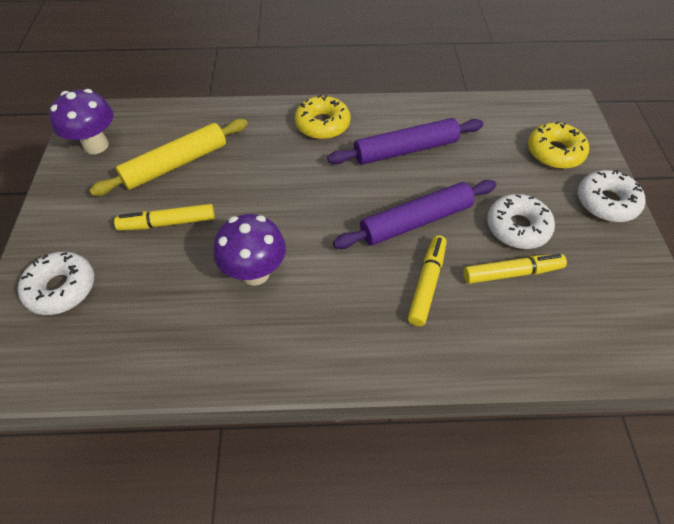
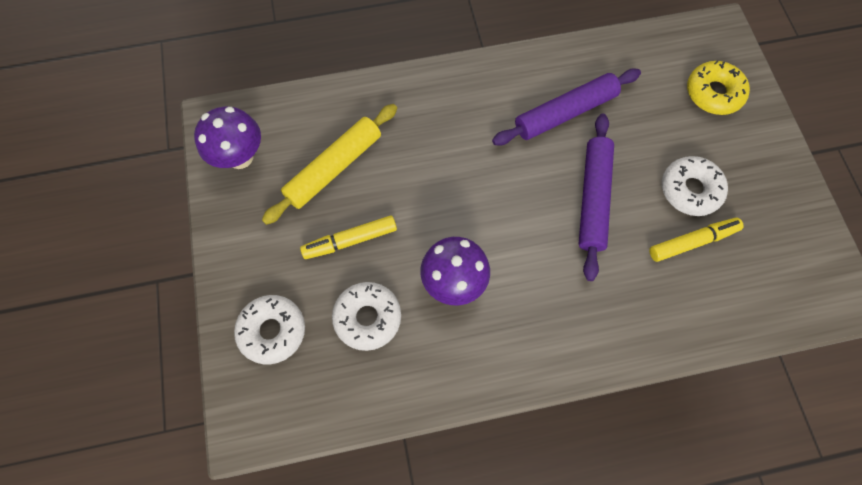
camera: 10 degrees left, 15 degrees up
yellow donut [294,95,351,139] -> none
purple rolling pin [333,180,496,249] -> purple rolling pin turned 45 degrees counterclockwise [579,114,614,281]
yellow marker [408,235,447,326] -> none
white donut [578,170,646,222] -> white donut moved to [332,282,401,351]

